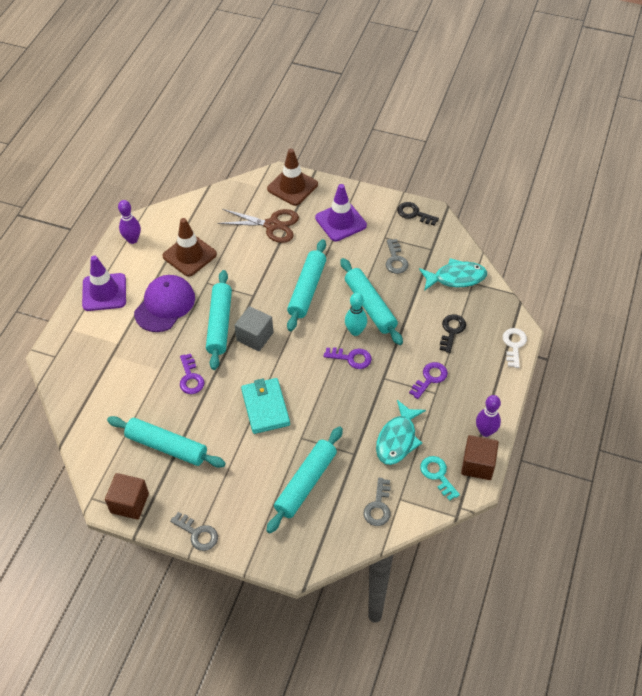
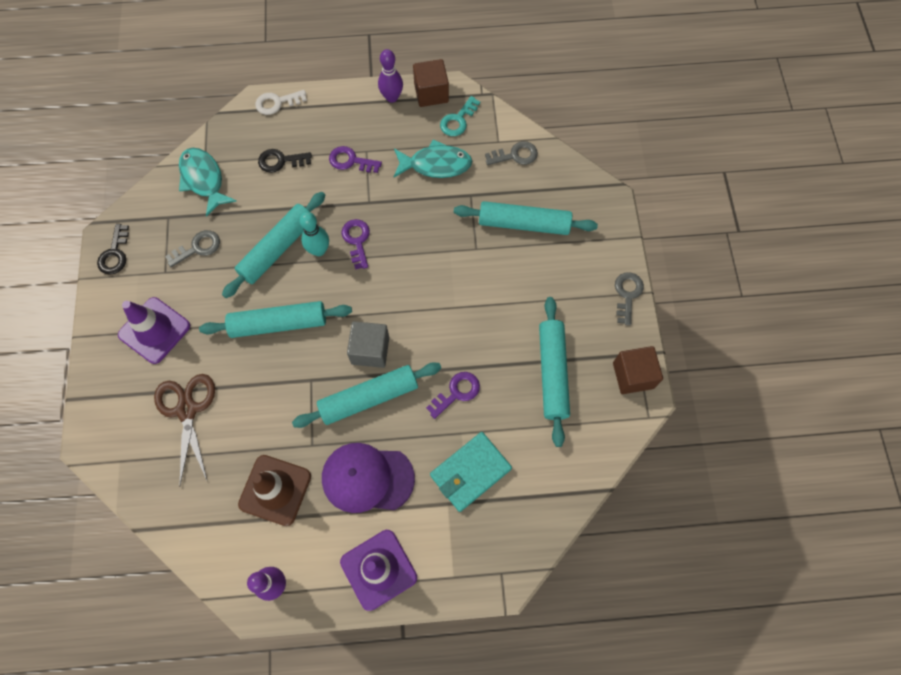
camera: 115 degrees left, 15 degrees up
turquoise wallet [241,378,290,434] -> turquoise wallet moved to [430,432,512,512]
brown traffic cone [267,149,318,206] -> none

